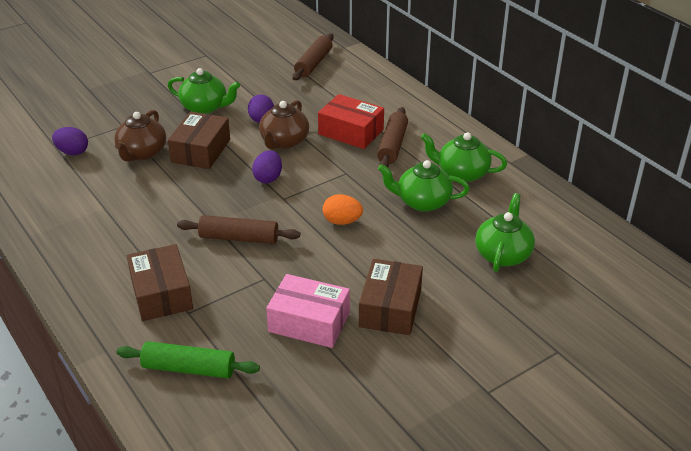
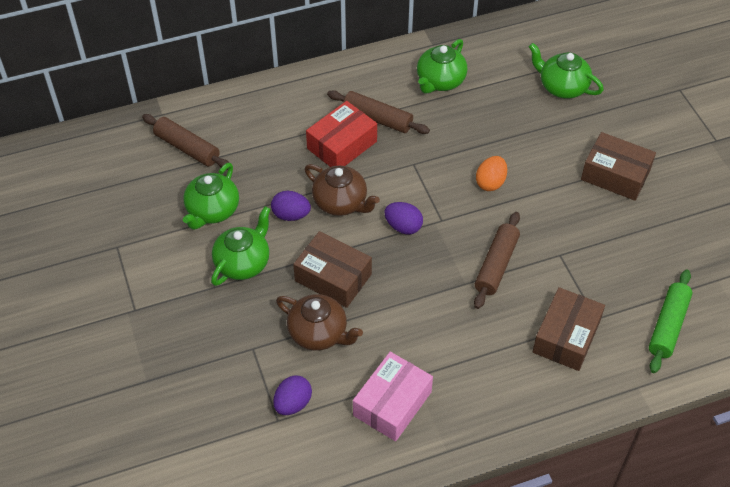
camera: 75 degrees left, 15 degrees up
brown box [127,244,193,321] -> brown box turned 60 degrees counterclockwise [533,287,605,371]
pink box [266,274,350,348] -> pink box moved to [353,352,433,441]
green teapot [378,160,470,212] -> green teapot moved to [183,163,239,230]

